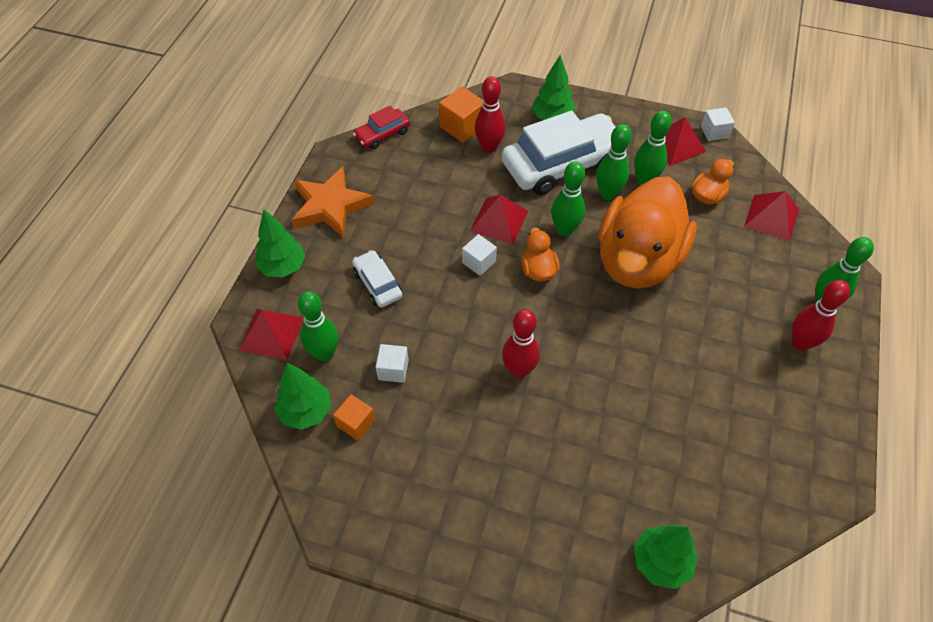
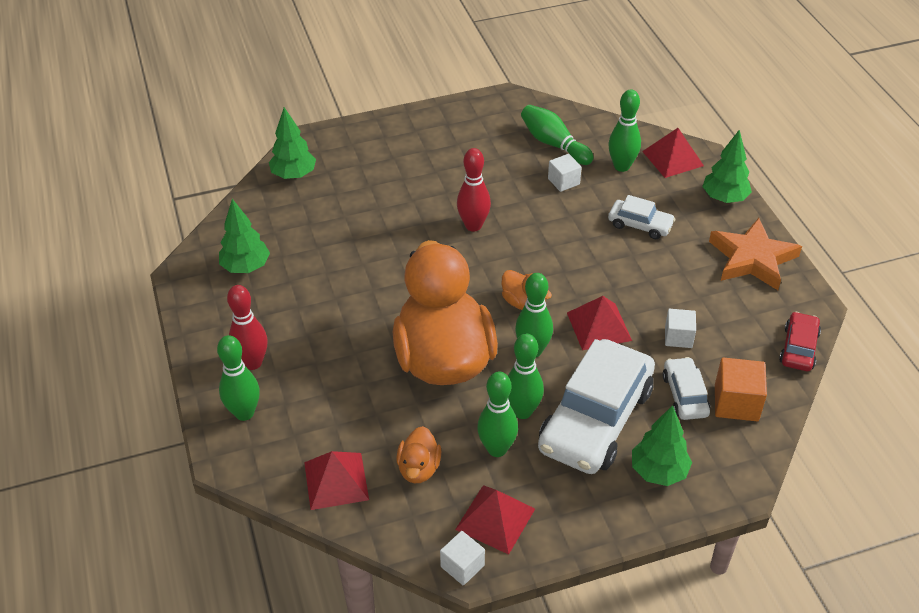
camera: 145 degrees right, 10 degrees down
green tree [274,363,331,430] -> green tree moved to [219,199,270,273]
orange cube [333,394,375,441] -> green bowling pin [521,105,594,165]
white cube [462,234,497,276] -> white cube moved to [665,309,696,348]
red bowling pin [475,76,506,153] -> white car [662,357,710,420]

